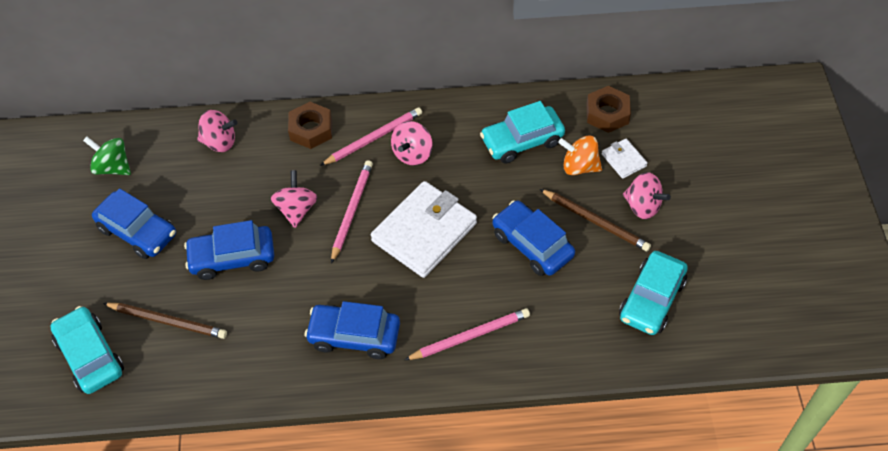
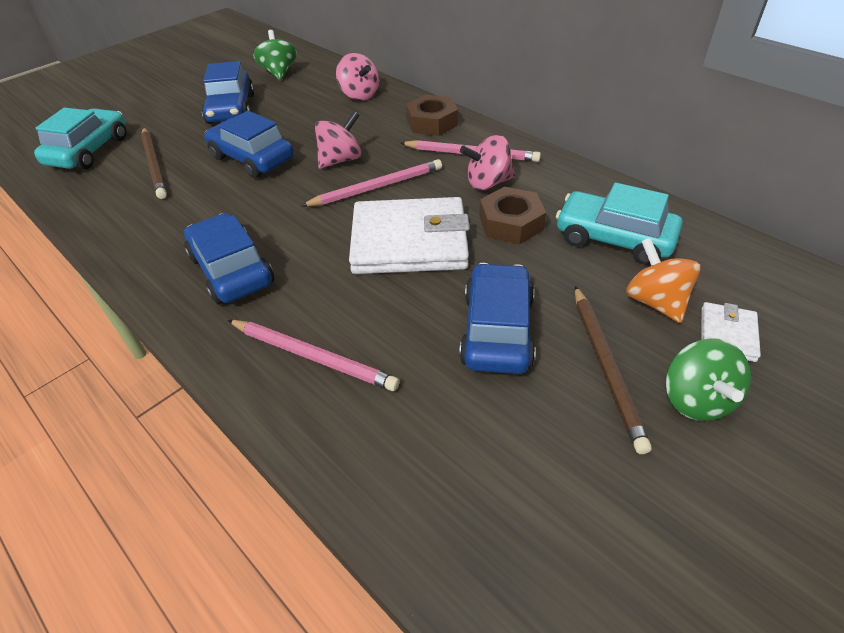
camera: 50 degrees right, 10 degrees down
brown nut [586,86,631,133] -> brown nut moved to [479,187,546,244]
turquoise car [619,251,688,335] -> none
pink spinning top [623,172,671,219] -> green spinning top [665,338,751,421]

